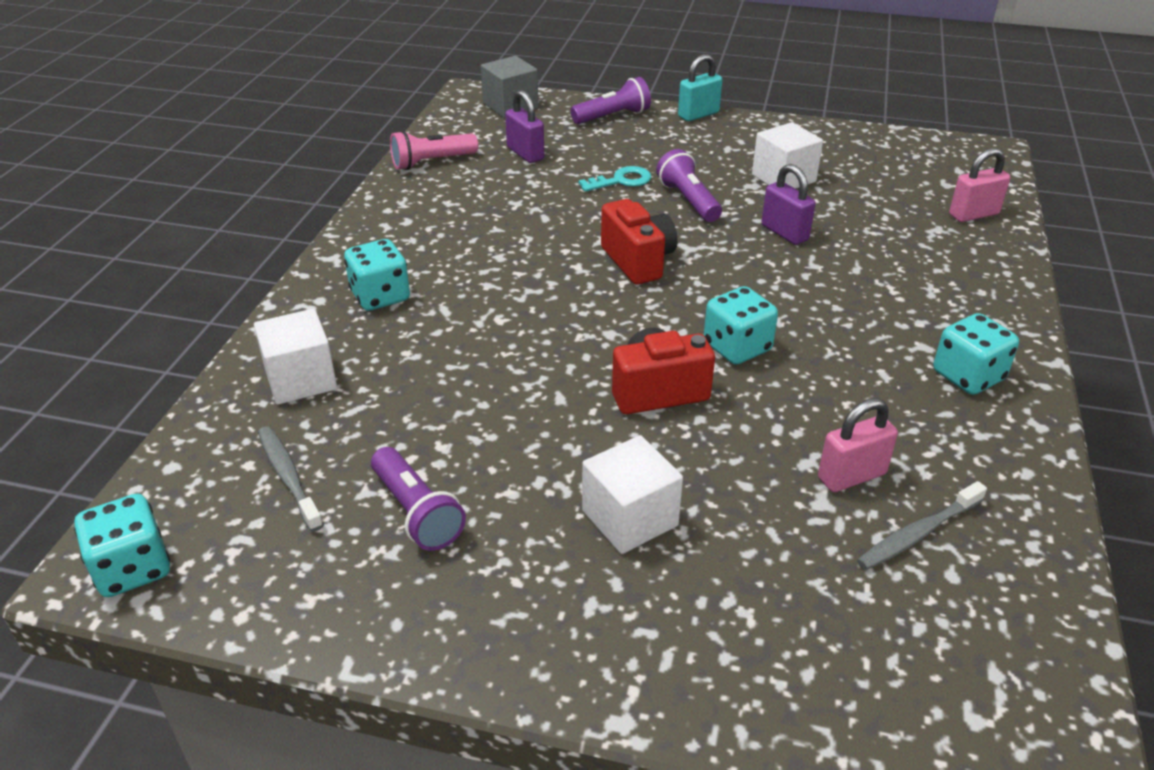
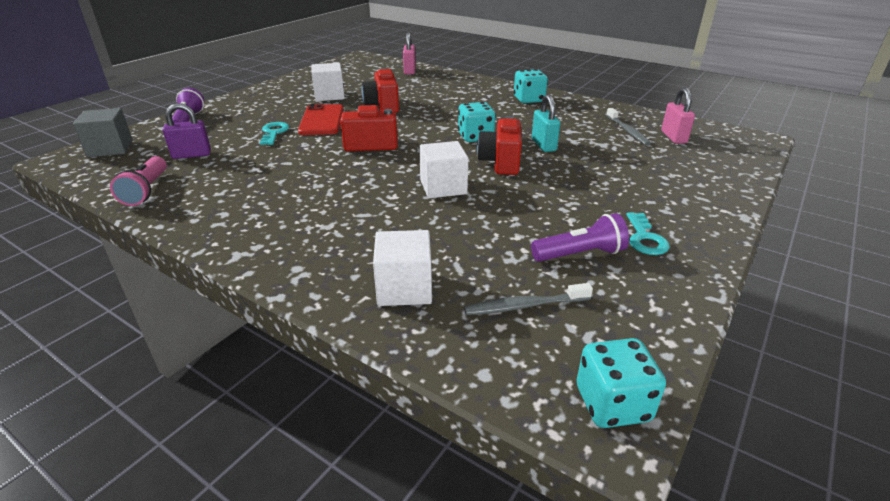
camera: 70 degrees left, 5 degrees down
turquoise dice [344,239,410,311] -> none
white cube [582,435,683,554] -> white cube moved to [419,141,468,198]
purple flashlight [656,149,722,222] -> red phone [298,104,344,135]
turquoise padlock [678,54,723,121] -> turquoise padlock moved to [532,94,560,152]
purple padlock [762,164,816,245] -> red camera [361,68,399,113]
pink padlock [818,398,898,492] -> pink padlock moved to [661,88,695,144]
none -> turquoise key [626,212,670,255]

